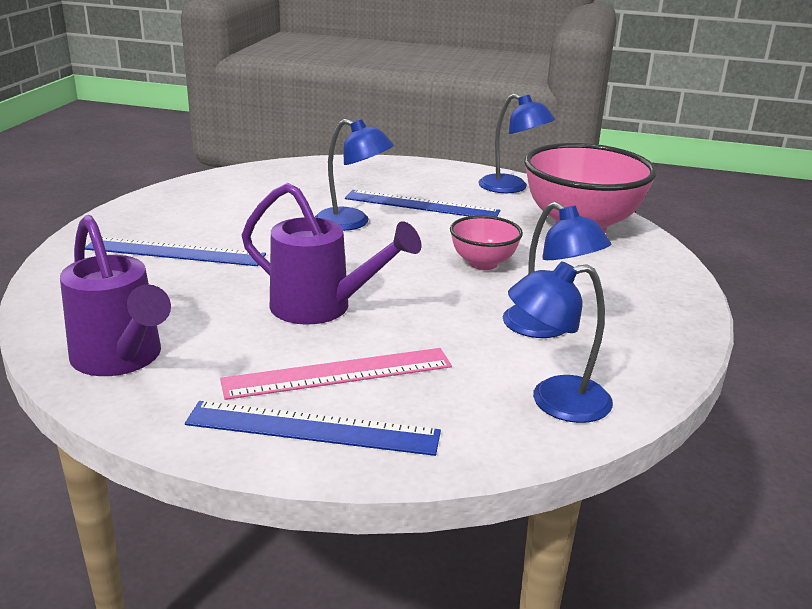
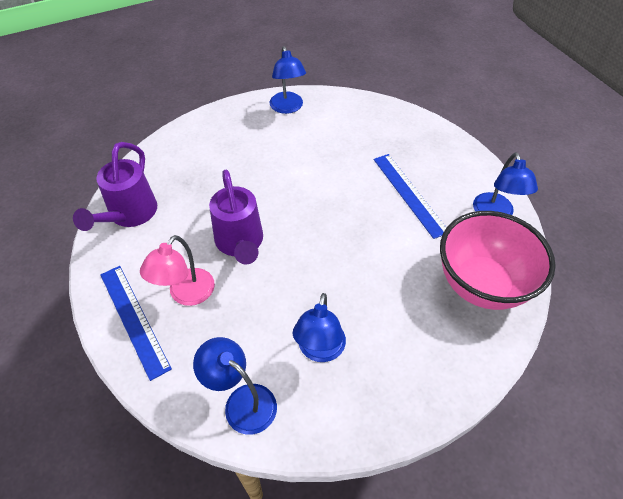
camera: 50 degrees right, 25 degrees up
blue ruler [85,237,266,266] -> none
pink ruler [220,348,452,400] -> pink lamp [140,235,215,306]
blue lamp [315,119,394,231] -> blue lamp moved to [269,46,306,114]
pink bowl [450,215,523,270] -> none

